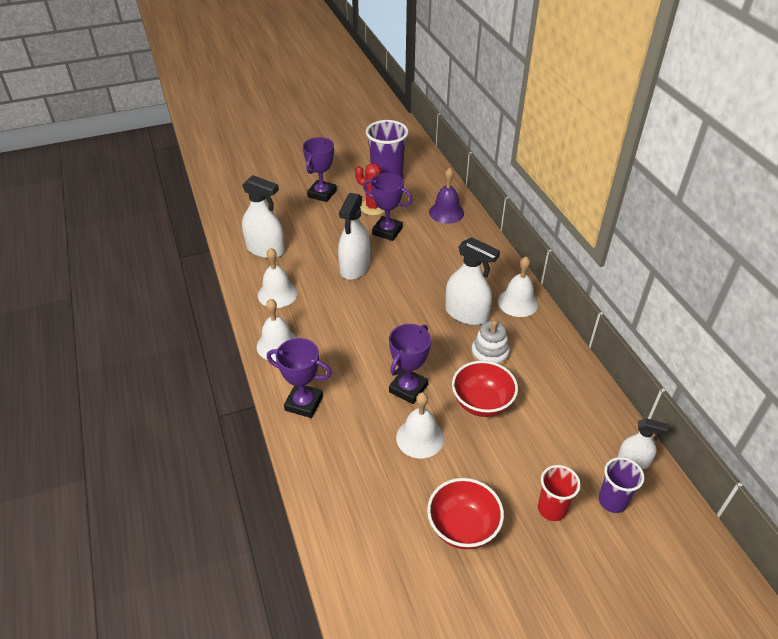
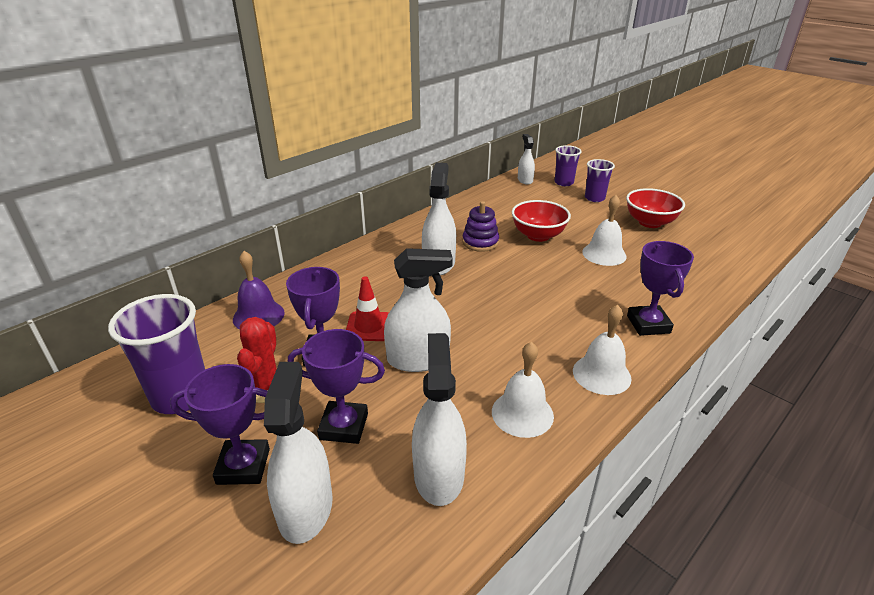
camera: 115 degrees left, 10 degrees down
purple trophy [389,324,431,404] -> purple trophy moved to [288,329,385,444]
white stacking toy [471,320,510,365] -> purple stacking toy [462,201,499,252]
white bell [498,256,538,317] -> none
red cup [538,465,581,521] -> purple cup [585,159,615,202]
none -> white spray bottle [264,362,333,544]
none -> red traffic cone [346,276,389,341]

